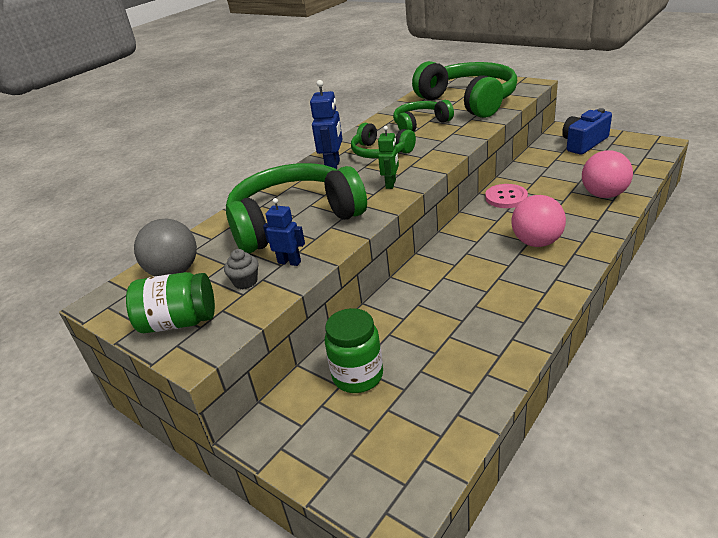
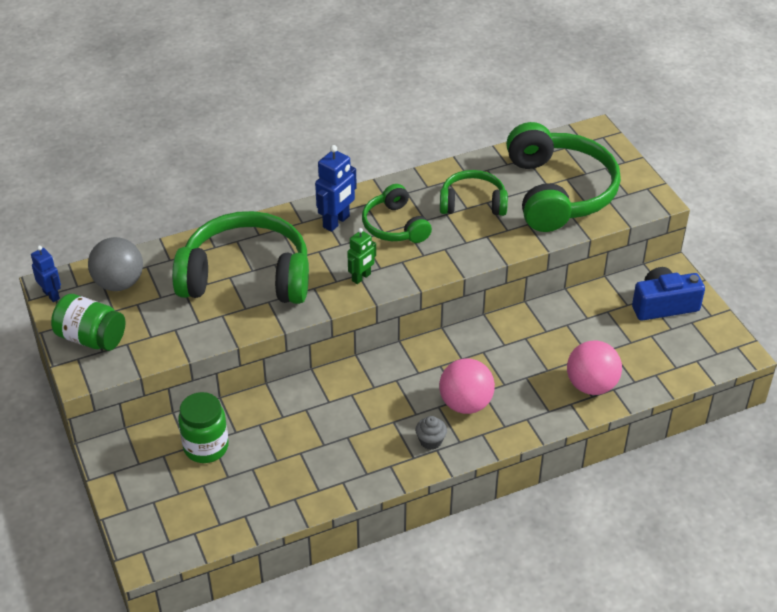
camera: 25 degrees right, 10 degrees up
grey cupcake [224,249,258,289] -> grey cupcake moved to [415,416,447,450]
blue robot [263,198,305,266] -> blue robot moved to [31,246,61,302]
pink button [485,184,528,208] -> none

